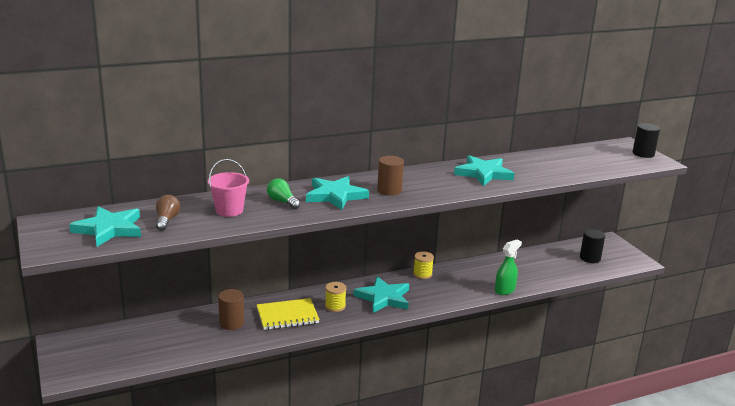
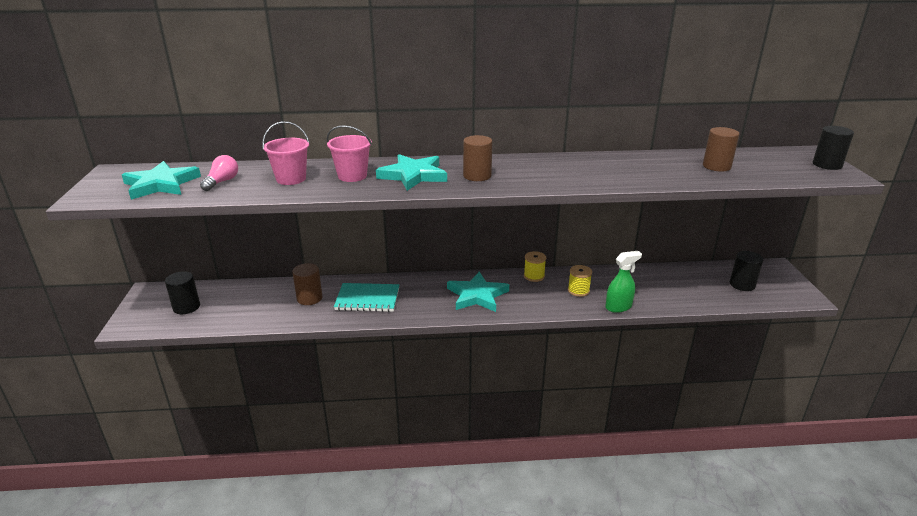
camera: 20 degrees right, 5 degrees up
brown light bulb [156,195,180,231] -> pink light bulb [200,155,238,191]
yellow notebook [257,298,320,330] -> turquoise notebook [334,283,399,312]
green light bulb [267,178,300,209] -> pink bucket [327,125,372,182]
yellow spool [325,282,346,312] -> yellow spool moved to [568,265,592,297]
turquoise star [454,155,515,186] -> none
none -> black cylinder [165,271,200,314]
none -> brown cylinder [703,127,739,172]

